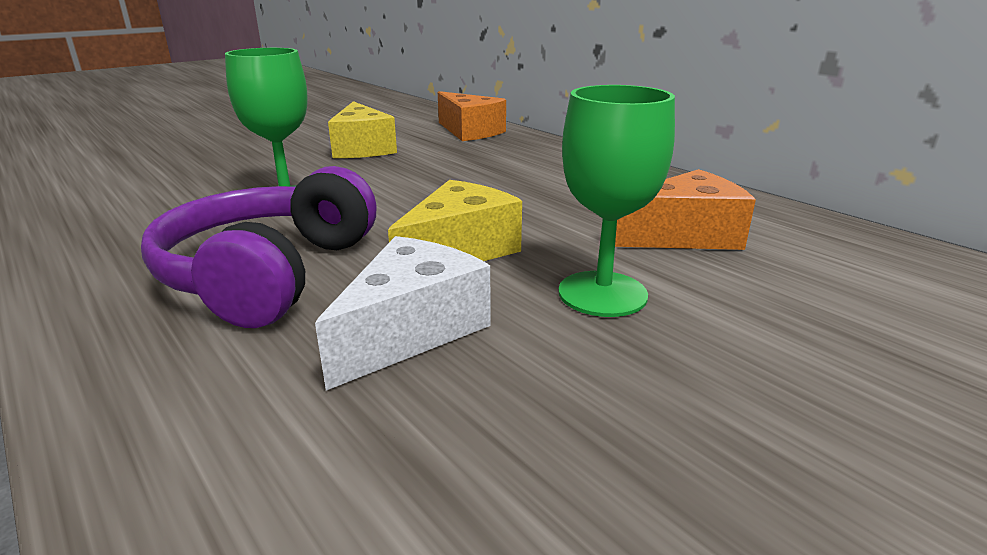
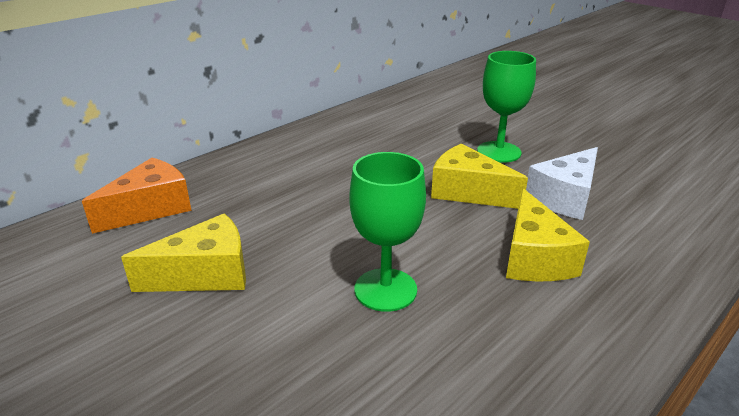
camera: 95 degrees left, 5 degrees up
purple headphones [141,166,376,328] -> yellow cheese [506,188,590,282]
white cheese [315,236,490,390] -> white cheese turned 75 degrees counterclockwise [526,147,598,220]
orange cheese [615,169,756,250] -> none

